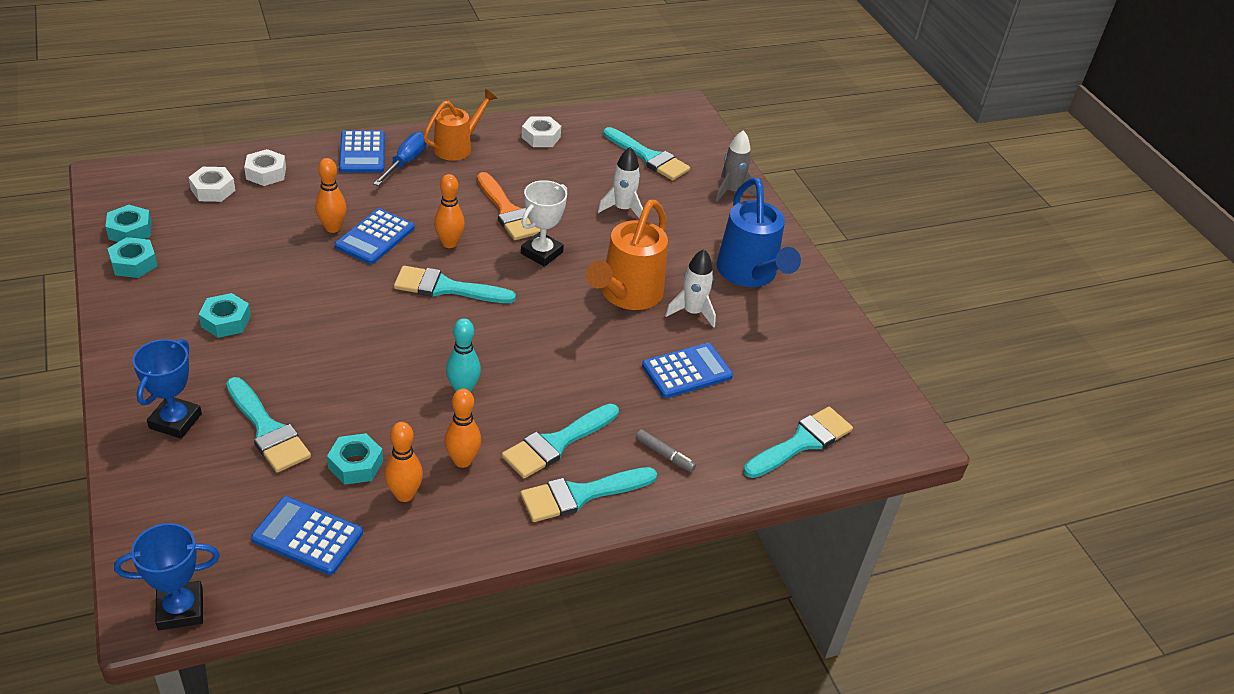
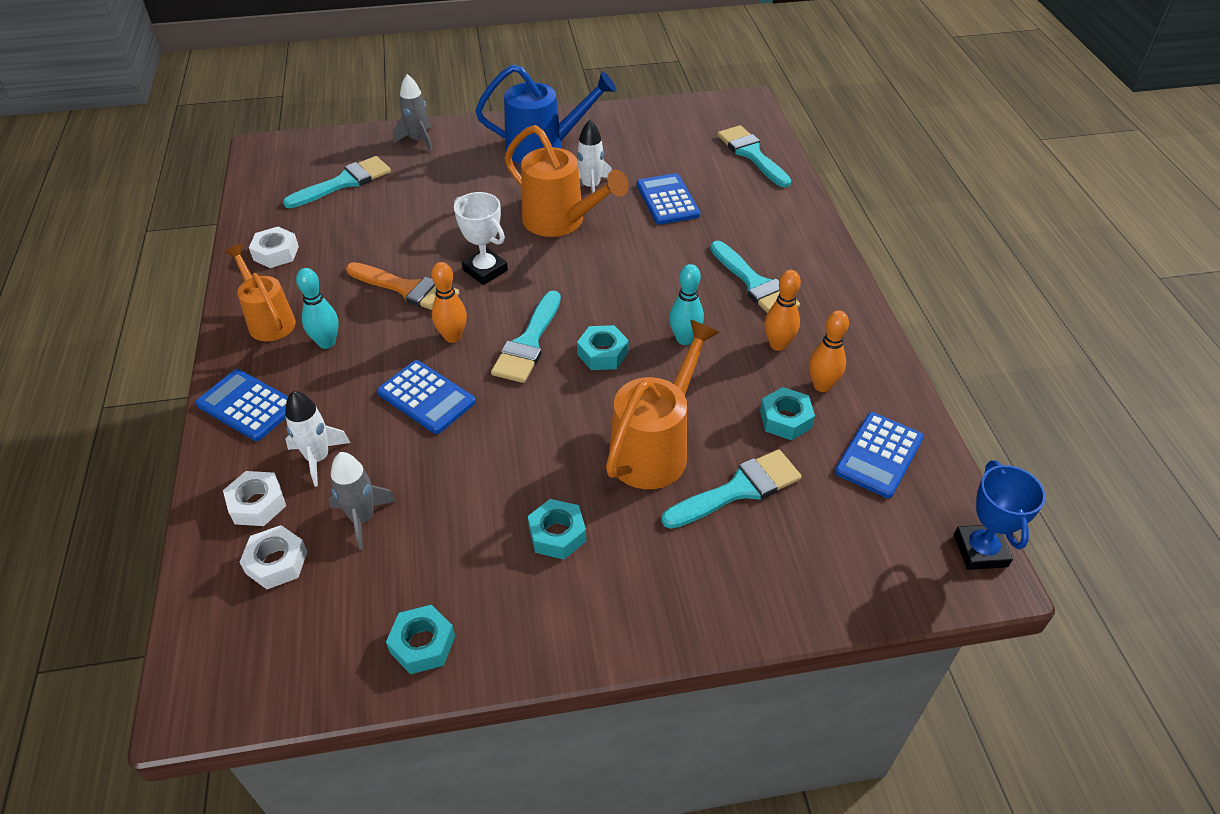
camera: 75 degrees left, 5 degrees up
turquoise nut [105,205,152,242] -> turquoise nut moved to [577,325,629,370]
blue trophy [132,339,202,439] -> none
orange bowling pin [316,158,347,233] -> none
blue calculator [339,130,385,173] -> blue calculator turned 150 degrees counterclockwise [195,369,288,441]
blue screwdriver [373,132,427,186] -> none
orange brush [477,172,540,240] -> orange brush turned 45 degrees clockwise [346,262,459,310]
turquoise brush [520,467,657,522] -> none
white rocket [598,147,643,218] -> white rocket moved to [285,391,351,487]
grey marker [636,429,696,472] -> none
none -> turquoise bowling pin [296,268,339,349]
none -> grey rocket [329,452,396,550]
none -> orange watering can [606,320,719,489]

